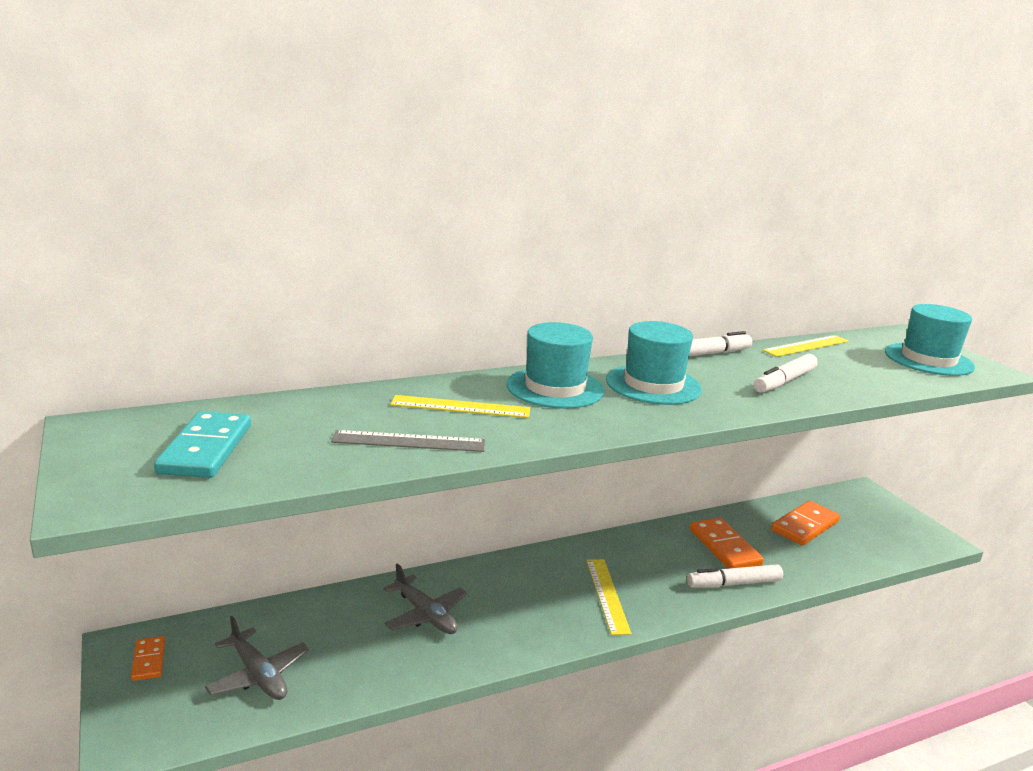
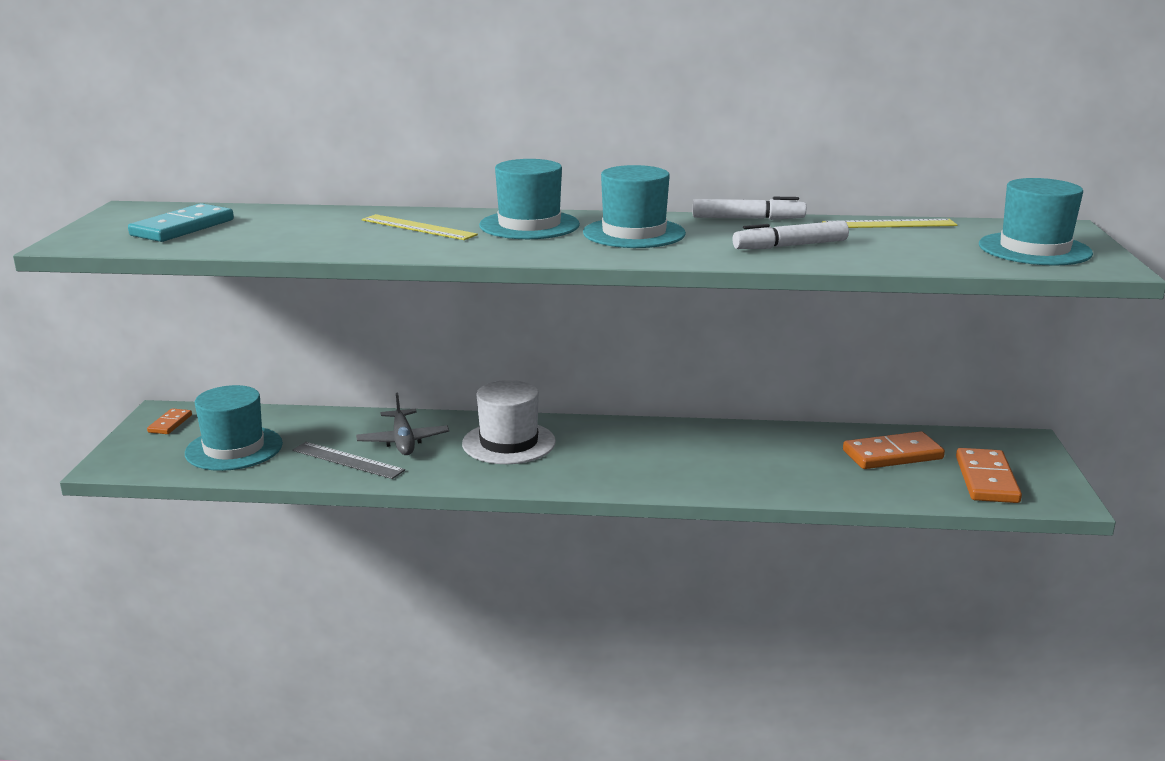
camera: 30 degrees right, 0 degrees up
grey plane [205,616,309,700] -> turquoise hat [185,385,283,471]
grey ruler [331,430,485,452] -> grey ruler moved to [292,442,405,479]
yellow ruler [586,559,631,635] -> none
white marker [687,564,783,588] -> none
orange domino [690,518,764,569] -> orange domino moved to [956,448,1022,503]
none -> white hat [462,380,556,464]

